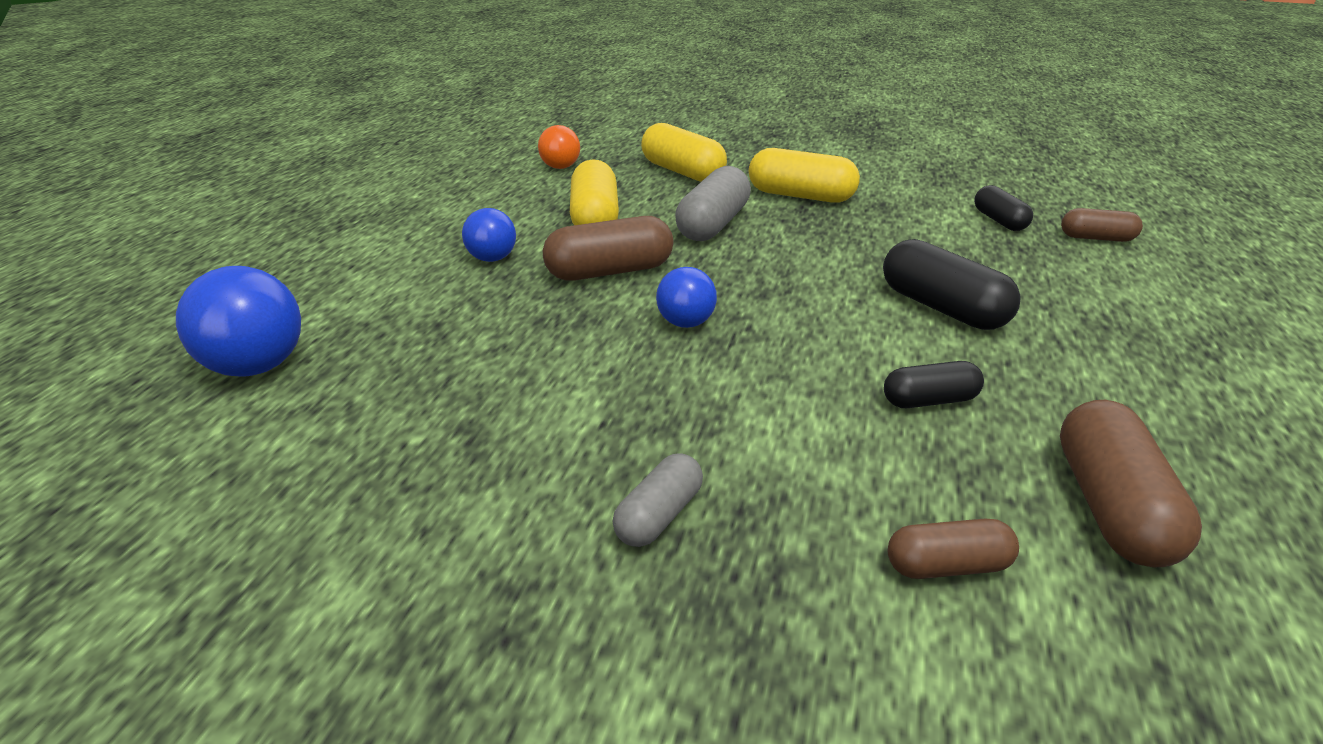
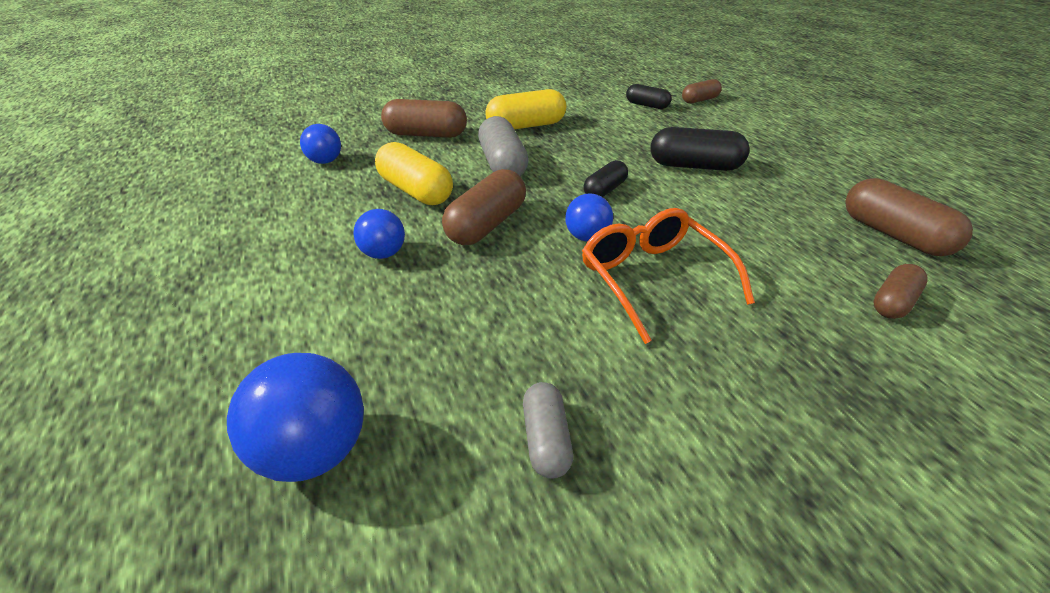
camera: 40 degrees left, 5 degrees up
orange ball [538,125,580,169] -> blue ball [300,124,341,164]
grey capsule [613,453,703,547] -> grey capsule moved to [523,382,573,479]
yellow capsule [641,123,727,182] -> brown capsule [381,99,467,138]
black capsule [884,361,984,408] -> black capsule moved to [583,160,628,197]
none -> orange glasses [582,208,755,344]

